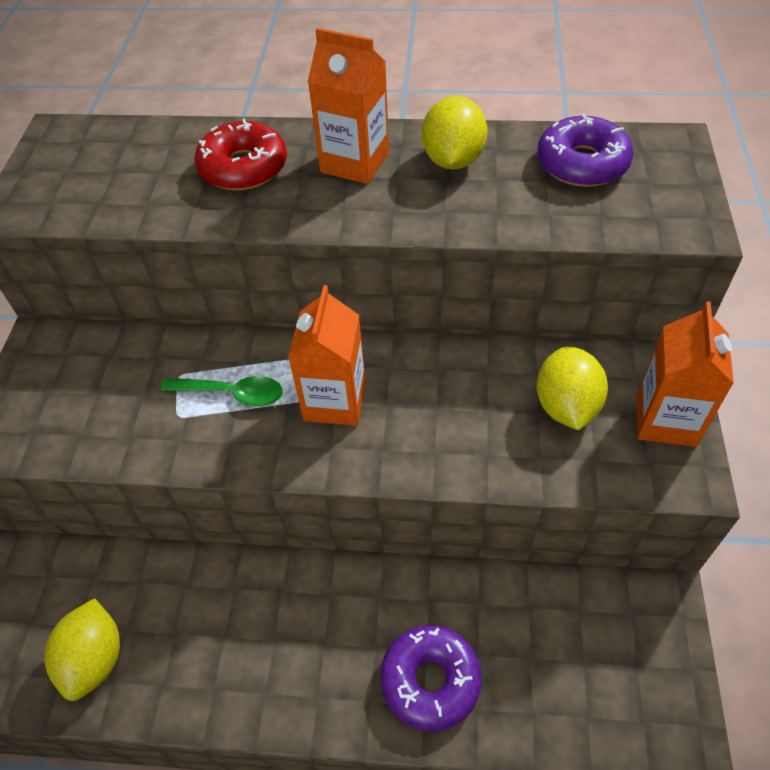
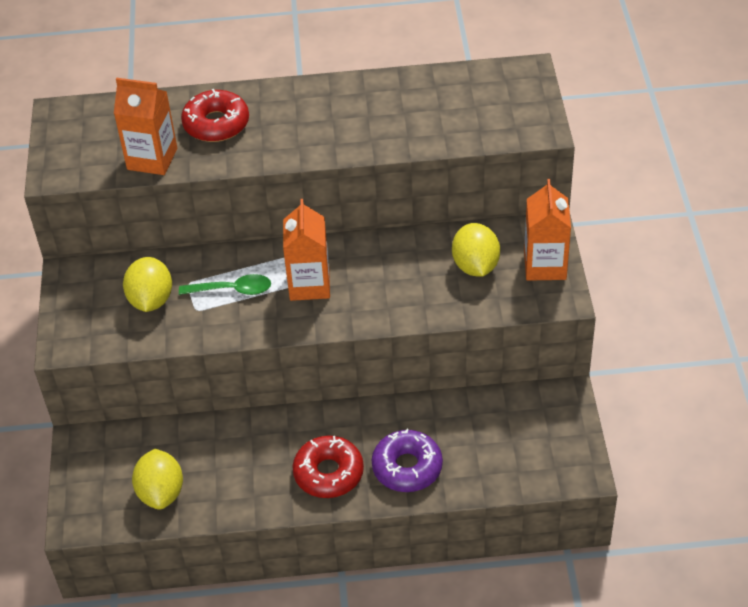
camera: 10 degrees left, 5 degrees down
orange carton [308,28,389,184] -> orange carton moved to [114,78,177,175]
yellow lemon [422,96,488,170] -> yellow lemon moved to [123,257,172,312]
purple donut [537,114,633,187] -> none
none -> red donut [293,435,364,498]

